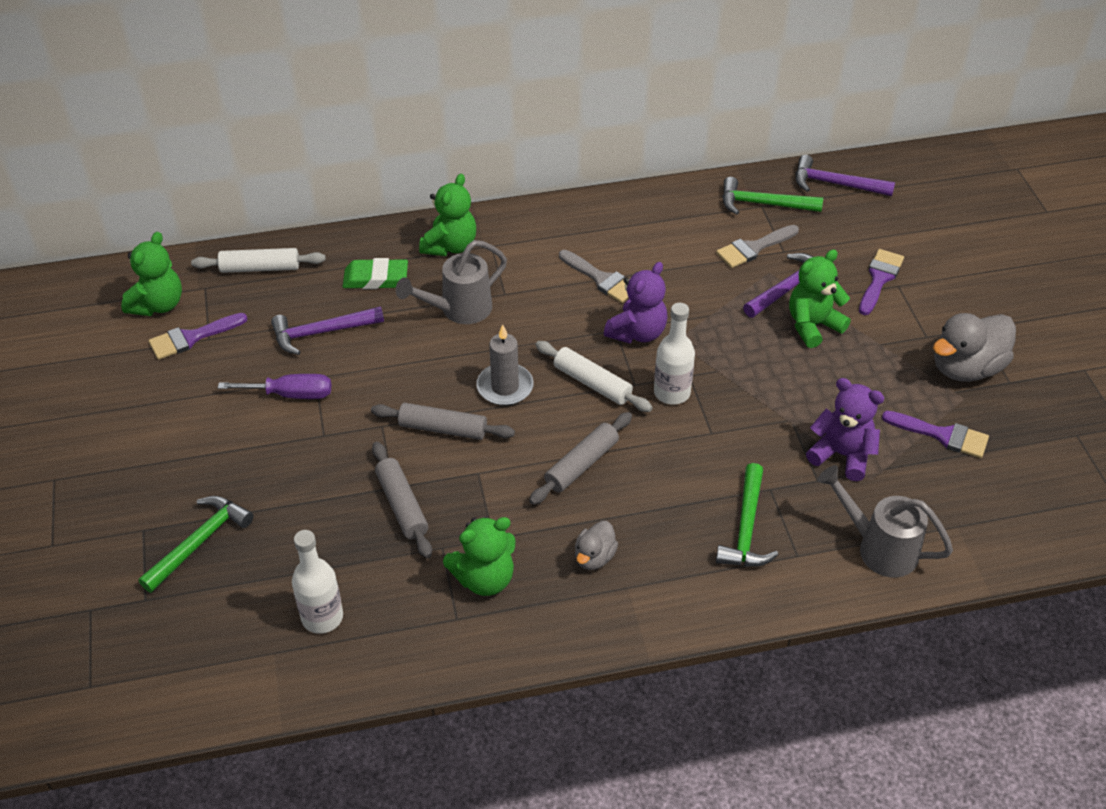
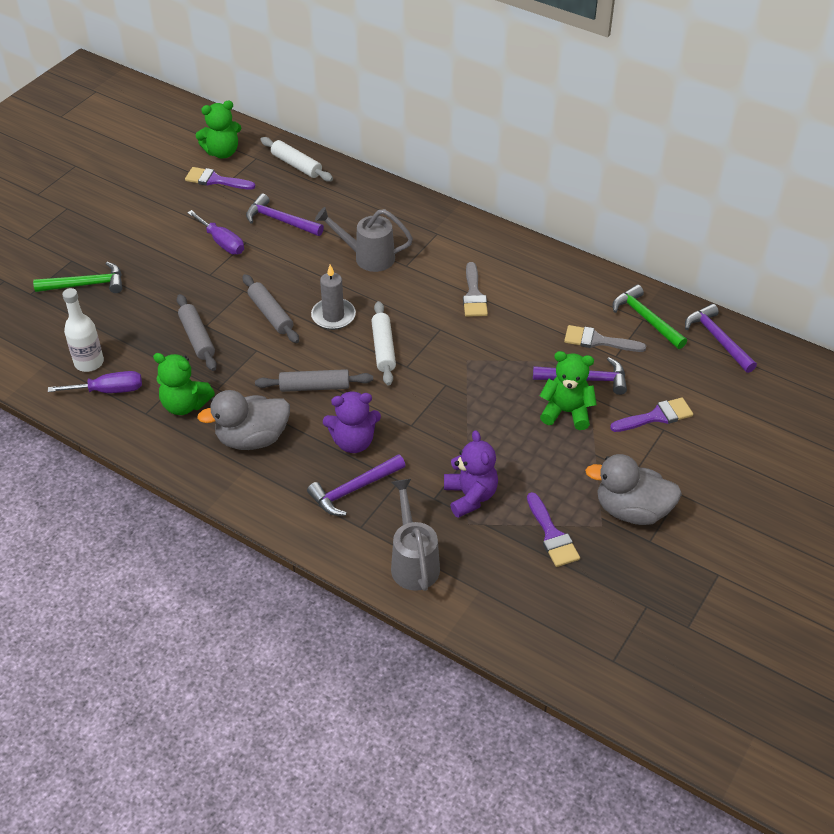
camera: 45 degrees right, 0 degrees up
green eraser [343,258,408,289] -> none
grey rolling pin [372,442,432,558] -> grey rolling pin turned 45 degrees counterclockwise [177,294,217,371]
green teddy bear [419,174,476,256] -> none
grey duck [575,521,618,570] -> grey duck [197,390,290,450], size x1.87
purple teddy bear [604,262,668,344] -> purple teddy bear moved to [323,391,381,453]
white bottle [654,303,695,405] -> none
green hammer [716,463,779,567] -> purple hammer [307,454,406,516]
none -> purple screwdriver [48,371,142,393]

